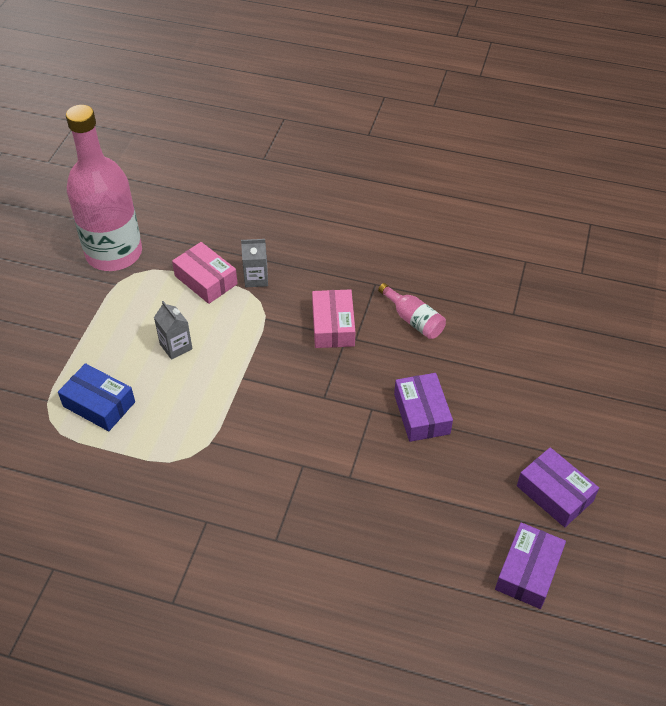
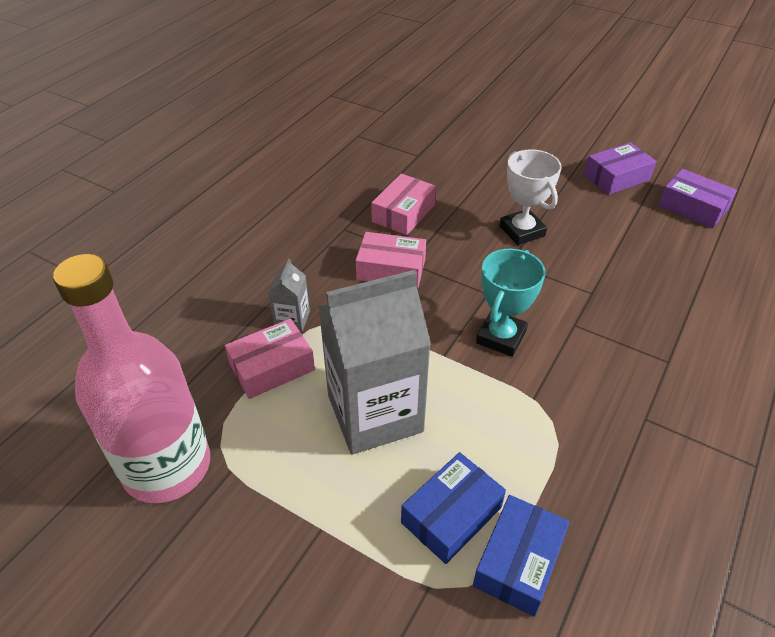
camera: 75 degrees left, 5 degrees down
grey carton [154,301,192,360] -> grey carton [318,270,431,454], size x2.33
pink bottle [378,283,446,339] -> pink box [371,174,436,235]
purple box [394,373,453,442] -> white trophy [500,149,562,245]
none -> blue box [473,495,570,616]
none -> turquoise trophy [476,249,545,357]

